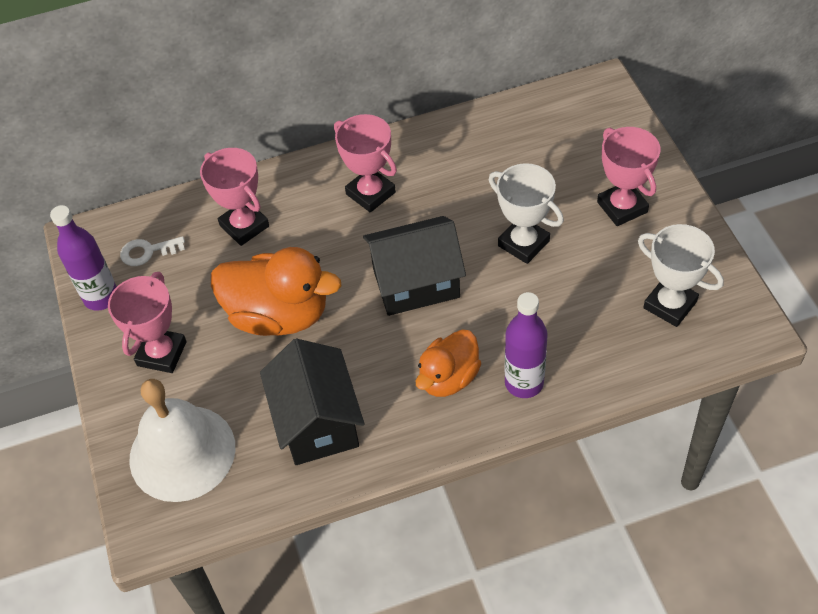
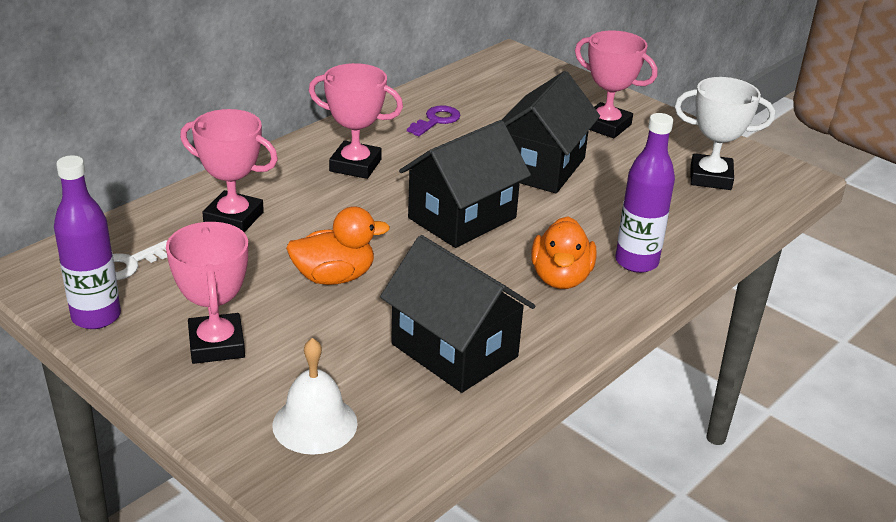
camera: 35 degrees left, 20 degrees down
white bell [129,379,235,502] -> white bell [272,338,358,455], size x0.59
orange duck [211,247,341,336] -> orange duck [286,206,390,285], size x0.62
white trophy [489,163,564,264] -> black house [502,71,600,194]
none -> purple key [407,105,461,136]

